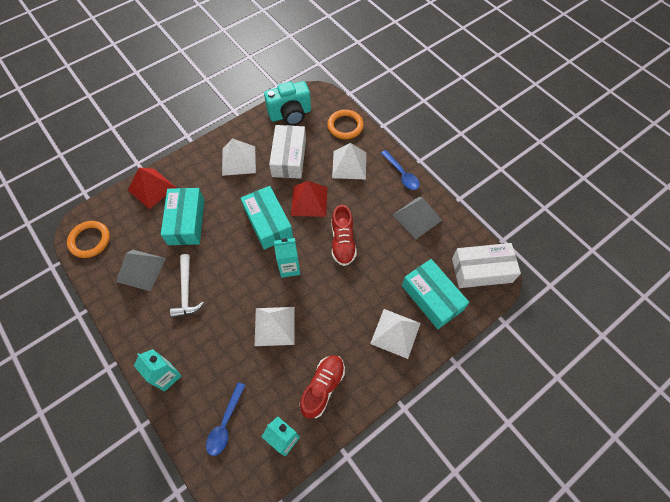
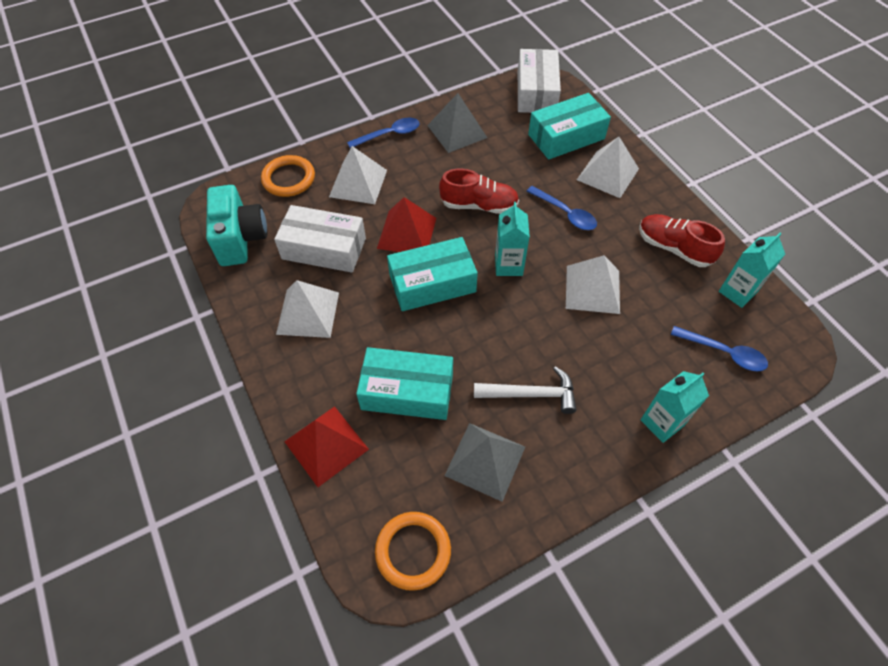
camera: 80 degrees left, 5 degrees down
none -> blue spoon [527,186,597,230]

